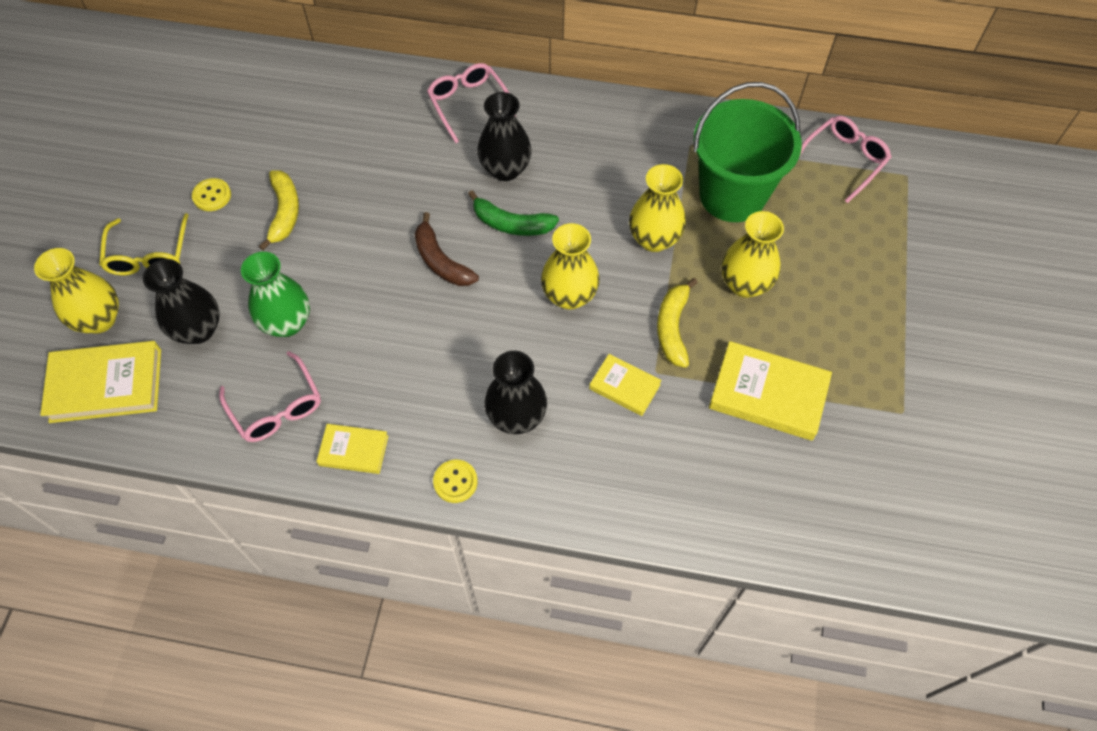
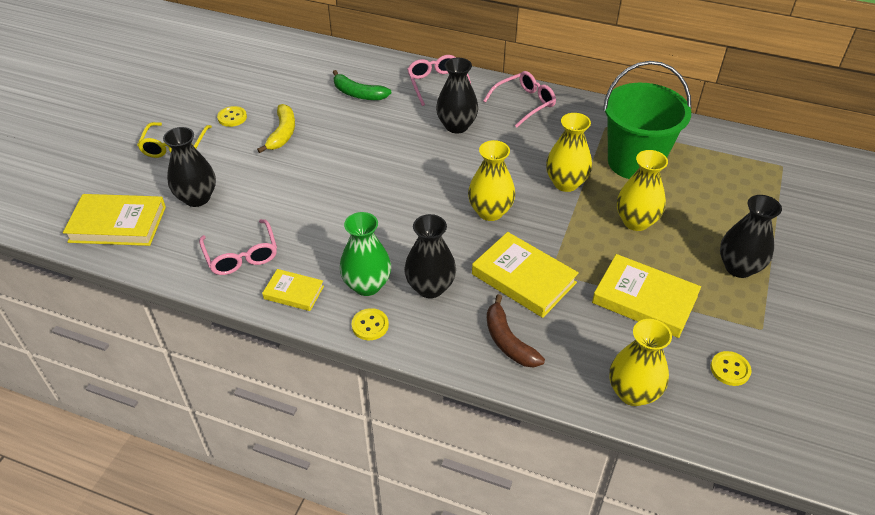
camera: 10 degrees right, 15 degrees down
yellow vase [34,248,119,333] -> yellow vase moved to [610,319,672,406]
green vase [241,252,310,337] -> green vase moved to [340,212,391,296]
brown banana [415,212,479,286] -> brown banana moved to [487,294,545,367]
green banana [468,190,559,236] -> green banana moved to [333,70,391,100]
yellow book [589,354,662,416] -> yellow book [472,232,579,318], size x1.75
yellow banana [657,278,698,368] -> none
pink glasses [795,116,891,203] -> pink glasses moved to [483,71,556,127]
none -> yellow button [710,351,752,386]
none -> black vase [720,195,782,278]

